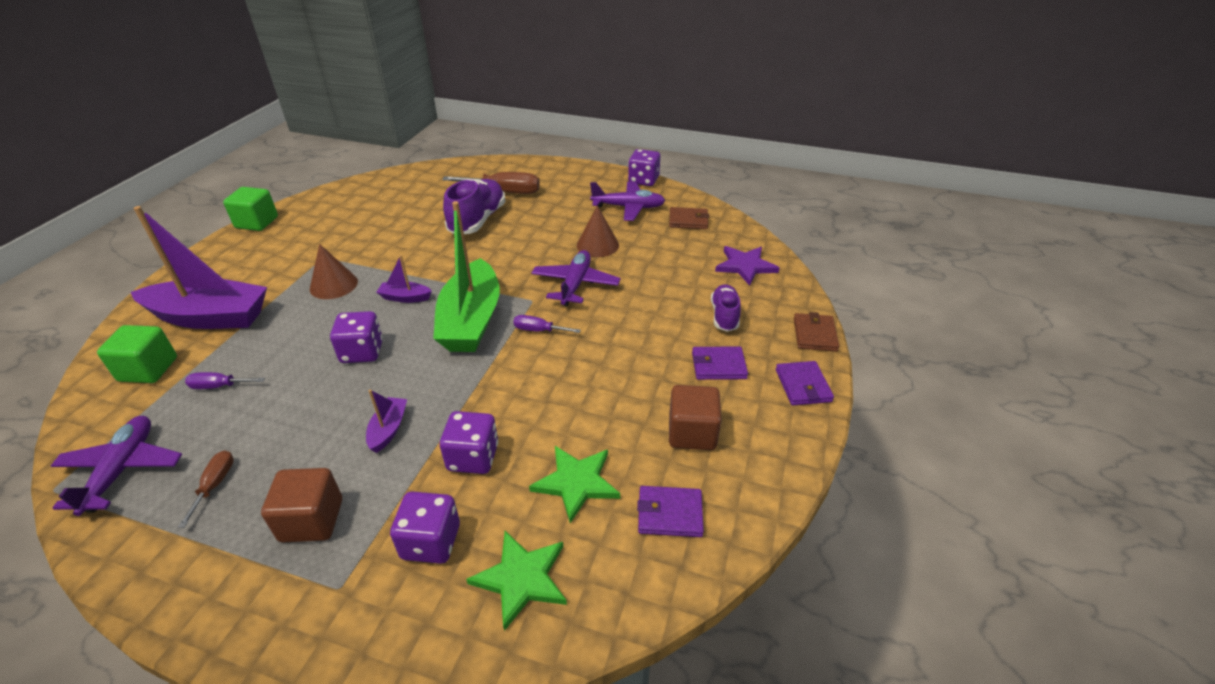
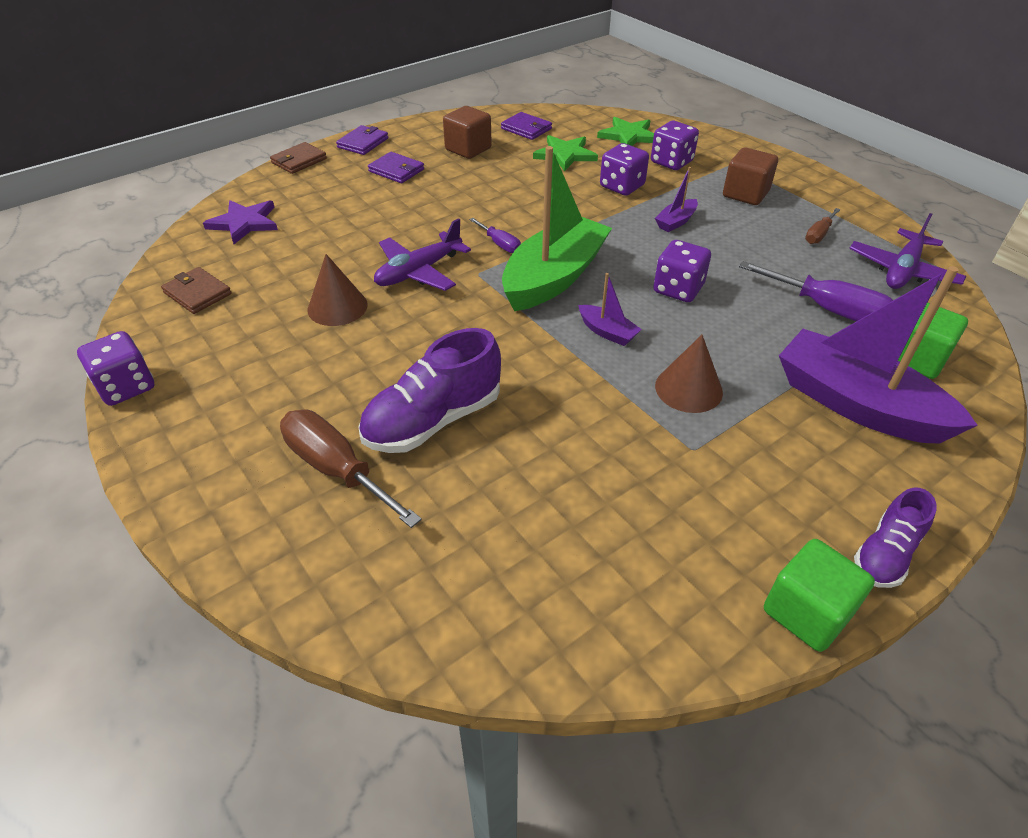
camera: 145 degrees left, 5 degrees up
purple screwdriver [185,372,265,389] -> purple screwdriver [739,261,893,321], size x1.90
purple plane [590,182,665,221] -> none
purple shoe [711,284,741,332] -> purple shoe moved to [854,488,937,588]

